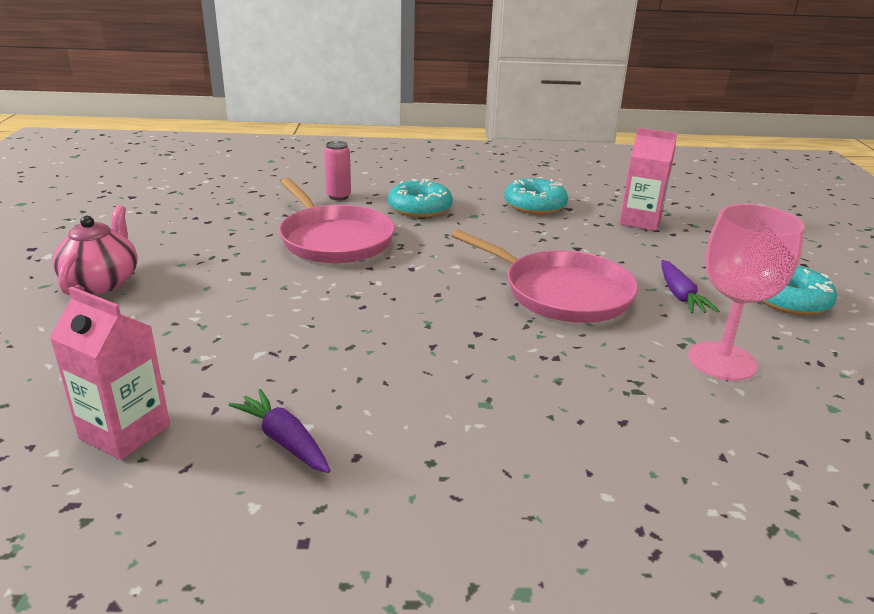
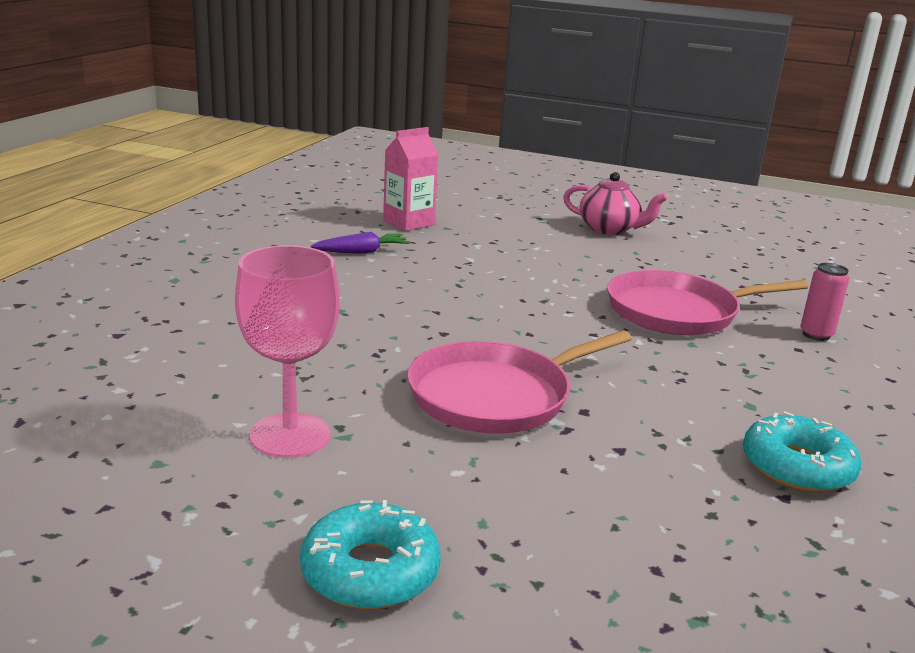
camera: 110 degrees right, 5 degrees down
turquoise donut [388,179,453,218] -> none
pink carton [619,128,677,231] -> none
purple carrot [662,260,719,314] -> none

